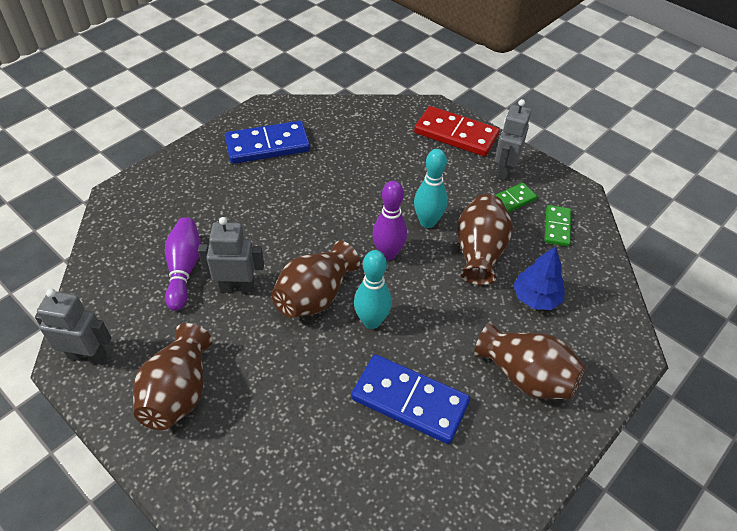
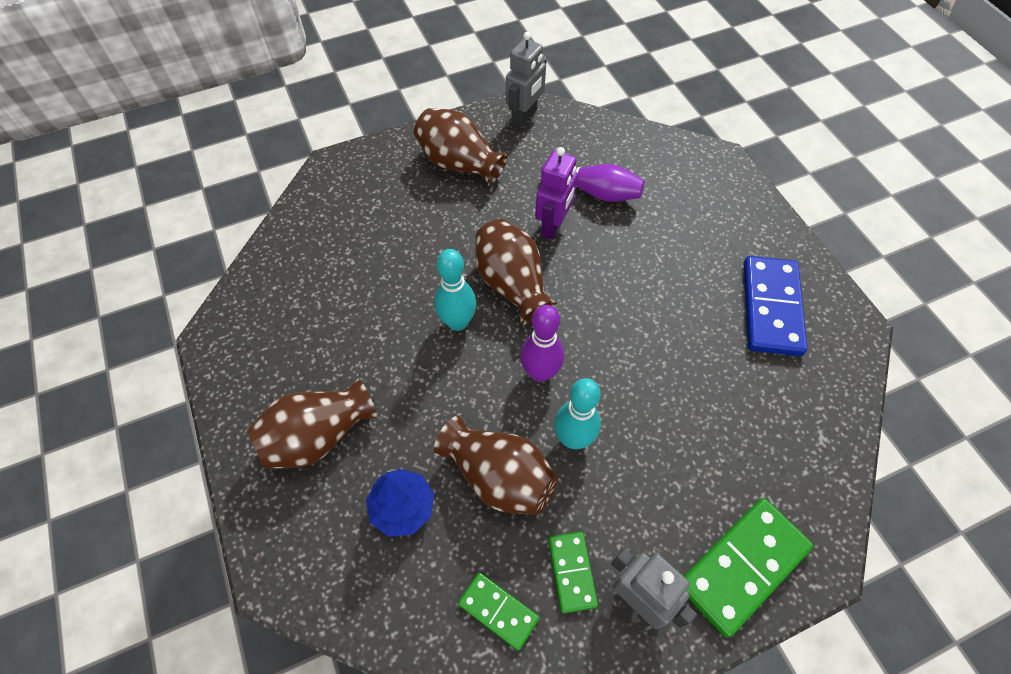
camera: 115 degrees right, 10 degrees up
grey robot [198,217,264,293] -> purple robot [535,147,578,240]
blue domino [351,354,470,444] -> none
red domino [414,106,500,157] -> green domino [684,498,813,638]

